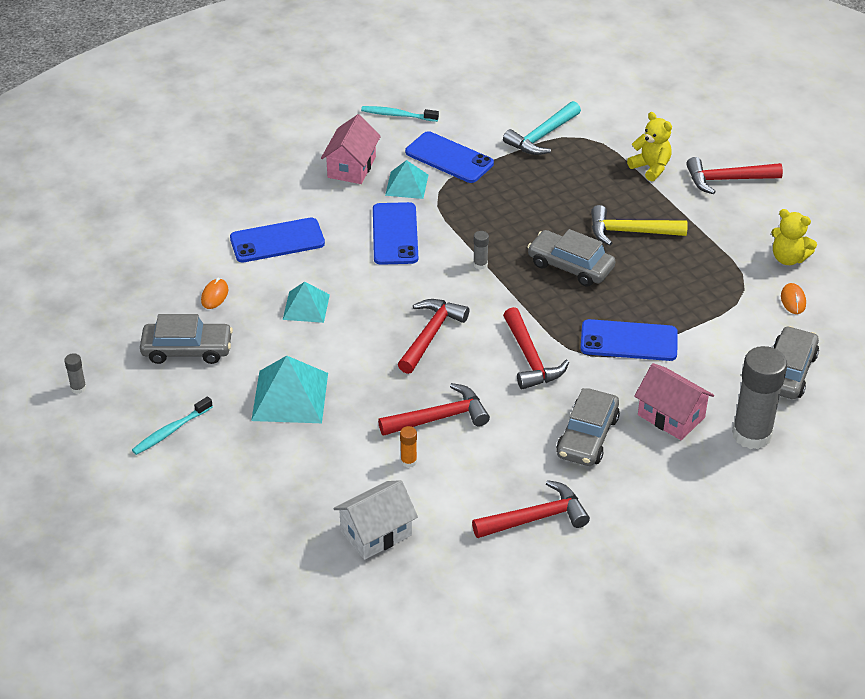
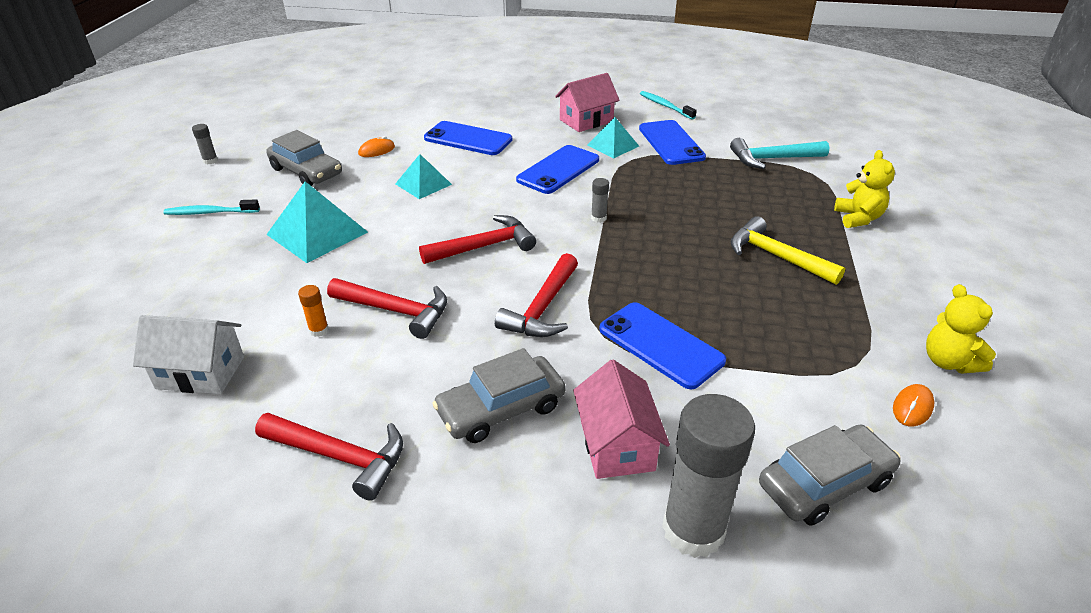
camera: 40 degrees right, 5 degrees down
grey car [527,229,615,287] -> none
red hammer [686,157,783,194] -> none

